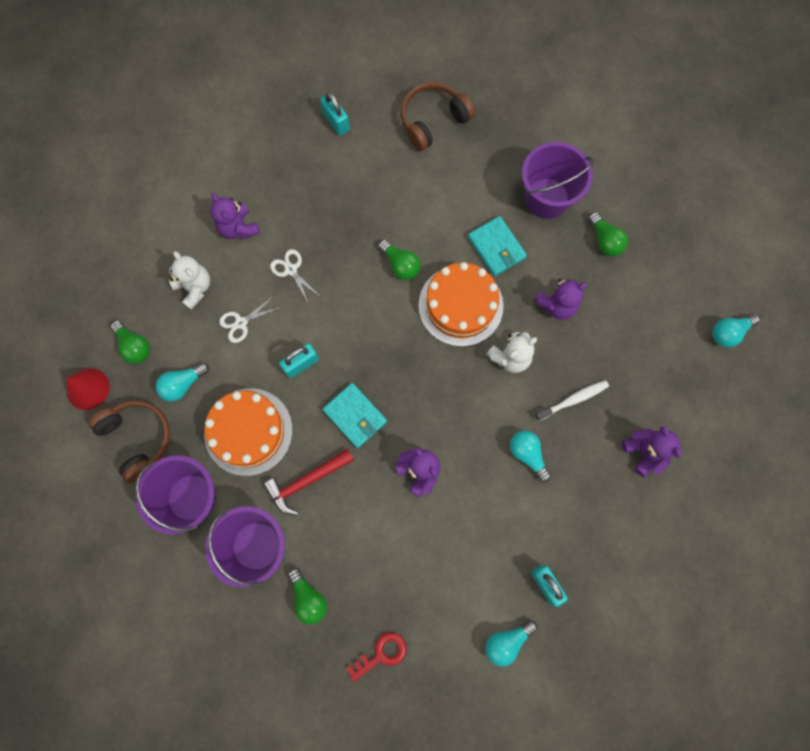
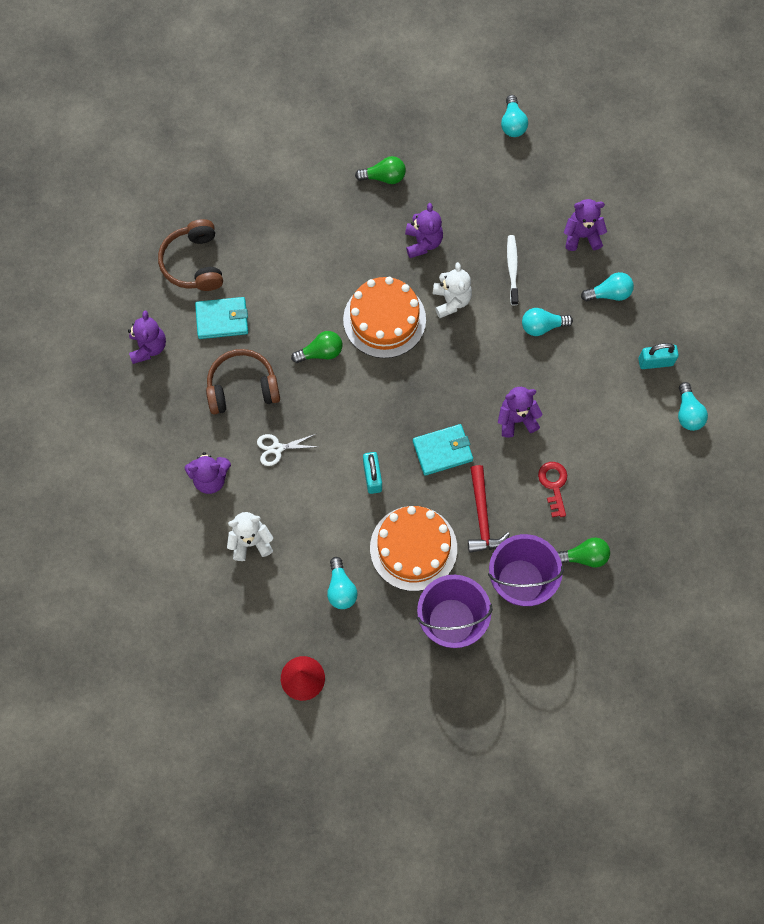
camera: 65 degrees left, 5 degrees down
brown headphones [88,400,171,483] -> brown headphones moved to [206,349,280,414]
green light bulb [111,321,150,364] -> none
white scissors [219,297,281,343] -> none
turquoise padlock [320,92,350,136] -> purple teddy bear [128,310,166,364]
red key [347,632,407,682] -> red key moved to [538,462,567,517]
turquoise wallet [468,216,527,276] -> turquoise wallet moved to [195,297,248,339]
purple bucket [522,142,593,219] -> none
none -> turquoise light bulb [581,272,634,301]

